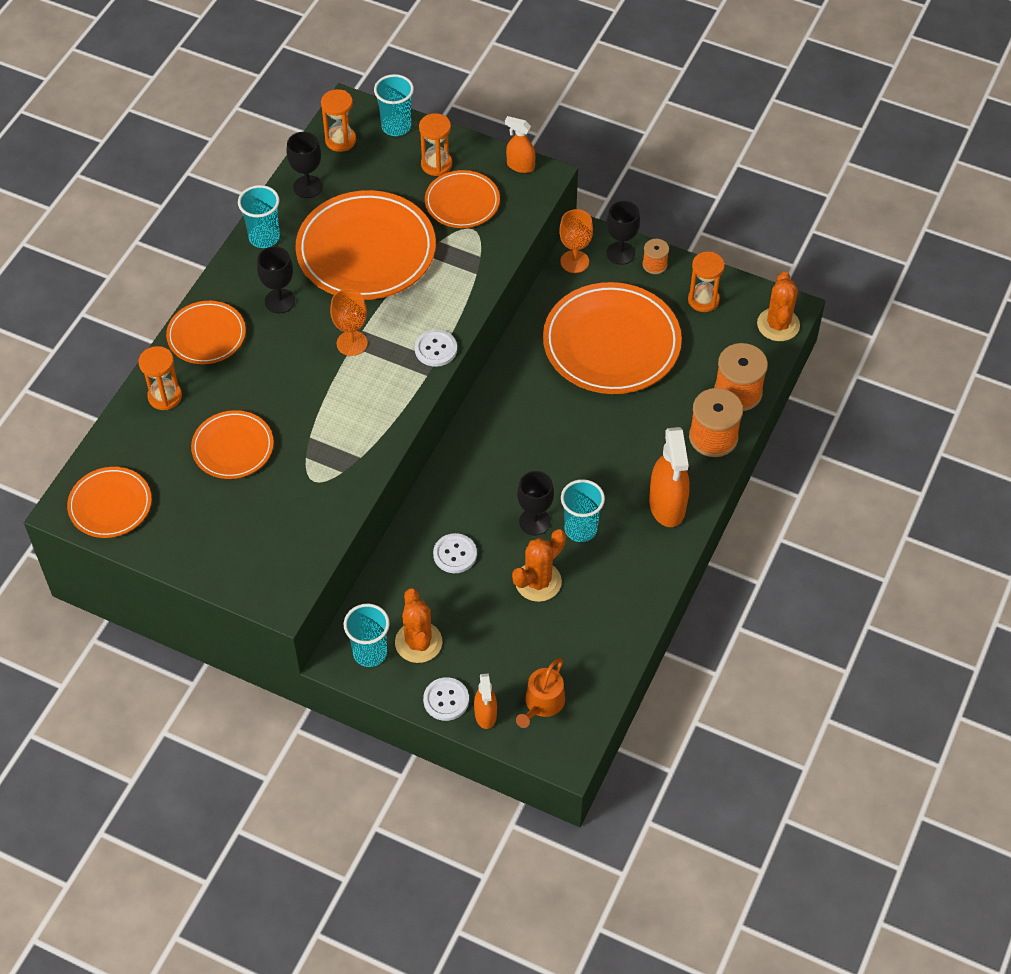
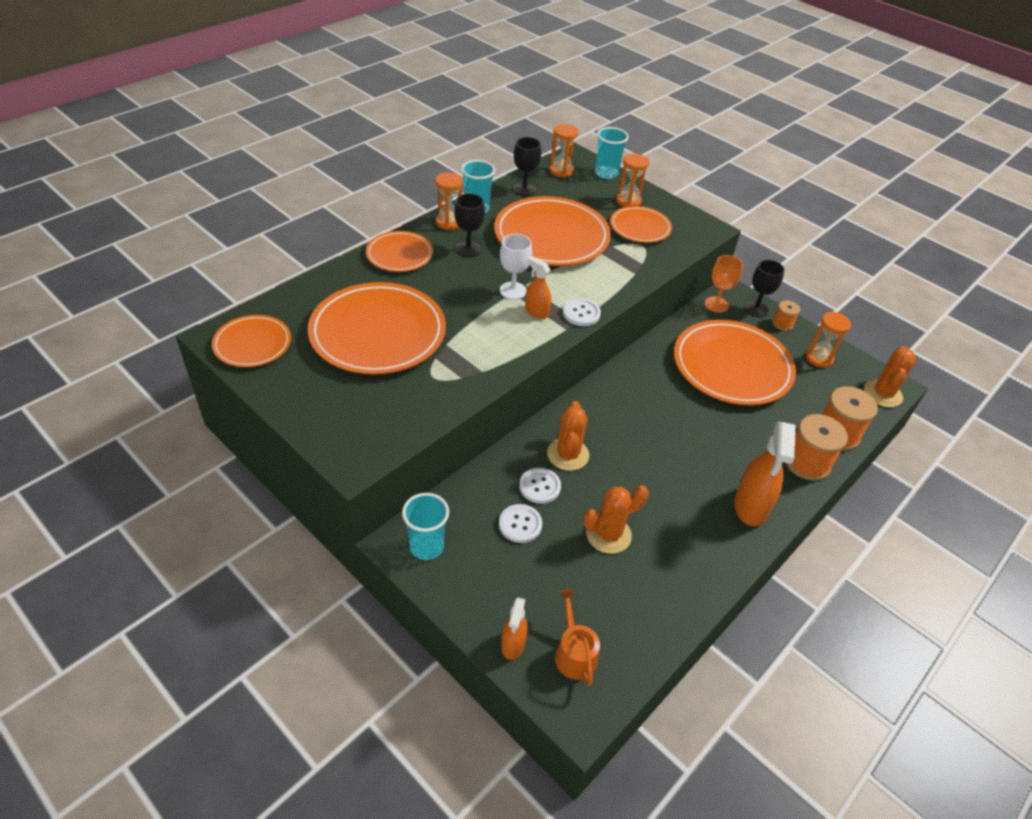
camera: 15 degrees right, 10 degrees down
orange hourglass [139,346,182,410] -> orange hourglass moved to [435,172,463,230]
orange plate [191,410,274,479] -> orange plate [308,282,446,375], size x1.82
orange goblet [330,289,368,356] -> white goblet [500,234,532,300]
orange cactus [395,588,442,663] -> orange cactus moved to [547,401,589,471]
white button [423,677,469,721] -> white button moved to [499,504,542,543]
orange spray bottle [505,116,535,173] -> orange spray bottle moved to [525,256,551,319]
orange watering can [516,658,565,728] -> orange watering can turned 120 degrees clockwise [555,589,600,686]
black goblet [517,471,554,535] -> none
turquoise cup [561,479,605,542] -> none

